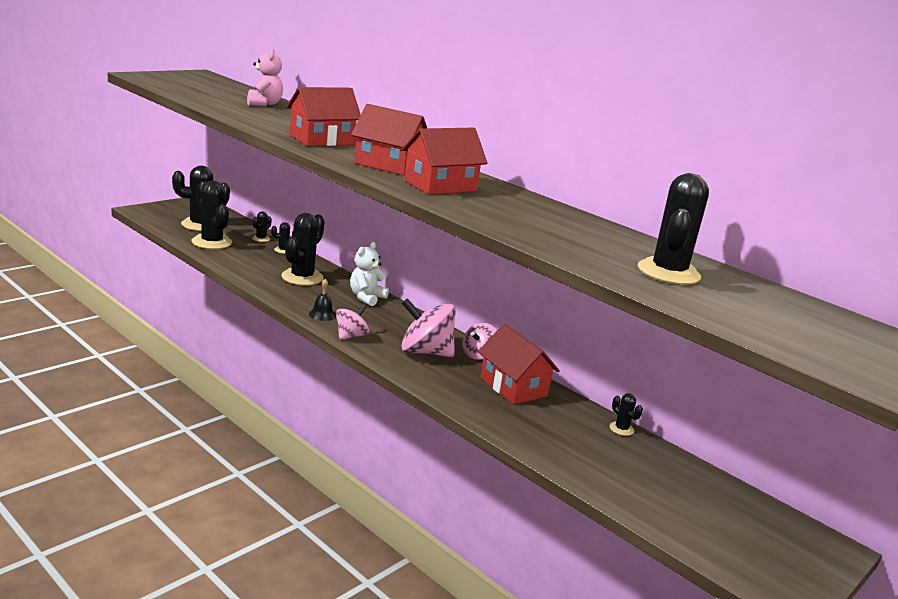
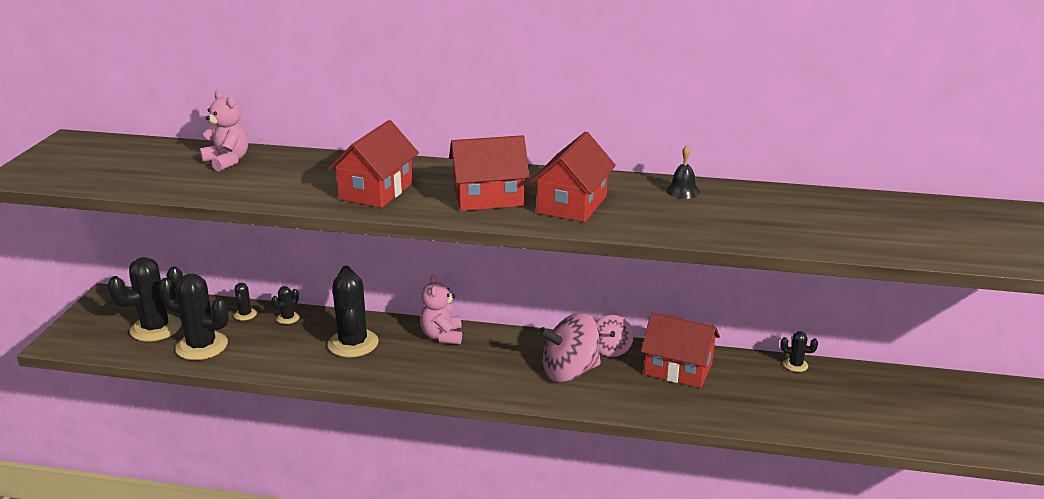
camera: 30 degrees left, 5 degrees up
black bell [309,279,336,321] -> black bell moved to [666,145,700,199]
pink spinning top [336,305,369,340] -> none
white teddy bear [350,242,389,306] -> pink teddy bear [420,274,462,344]
black cactus [638,173,709,285] -> none

